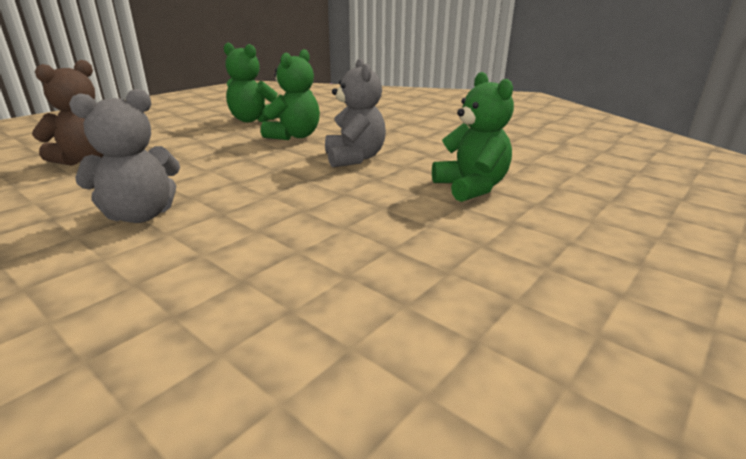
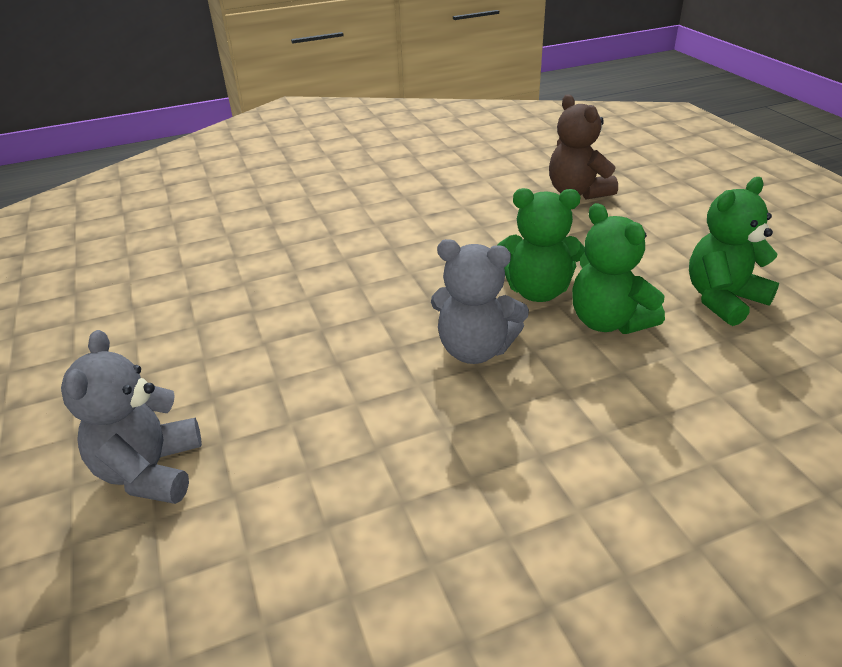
camera: 120 degrees right, 10 degrees up
grey teddy bear [69,89,180,223] -> grey teddy bear moved to [61,330,202,504]
green teddy bear [432,72,514,202] -> green teddy bear moved to [498,188,585,302]

